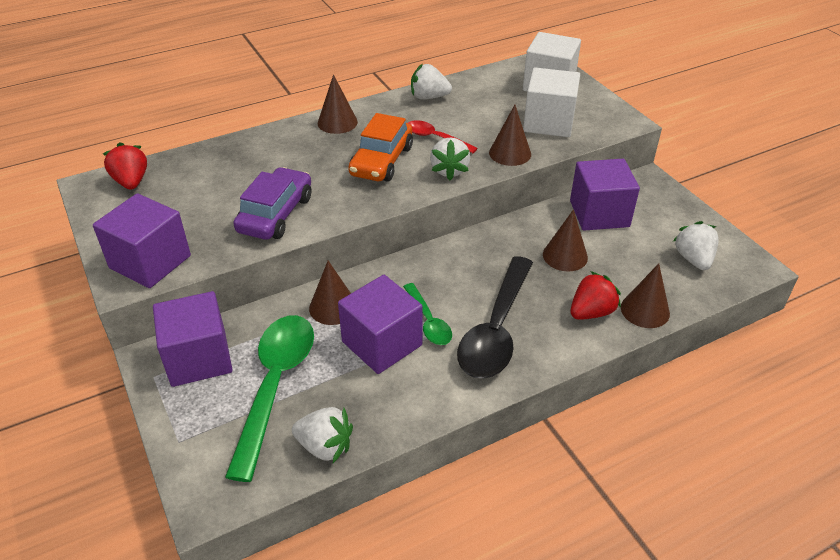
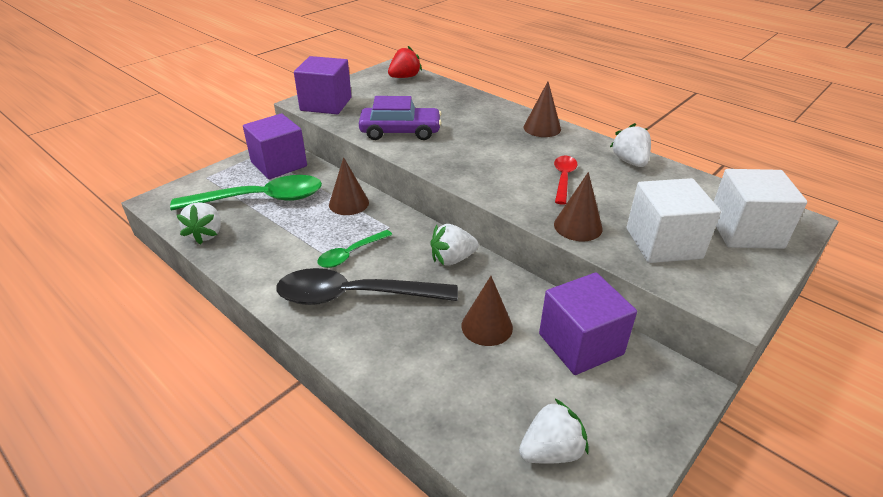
camera: 70 degrees right, 5 degrees down
purple cube [338,275,423,374] -> none
orange car [348,113,413,182] -> none
white strawberry [430,137,470,180] -> white strawberry moved to [430,224,479,266]
red strawberry [570,271,621,320] -> none
brown cone [621,264,670,328] -> none

